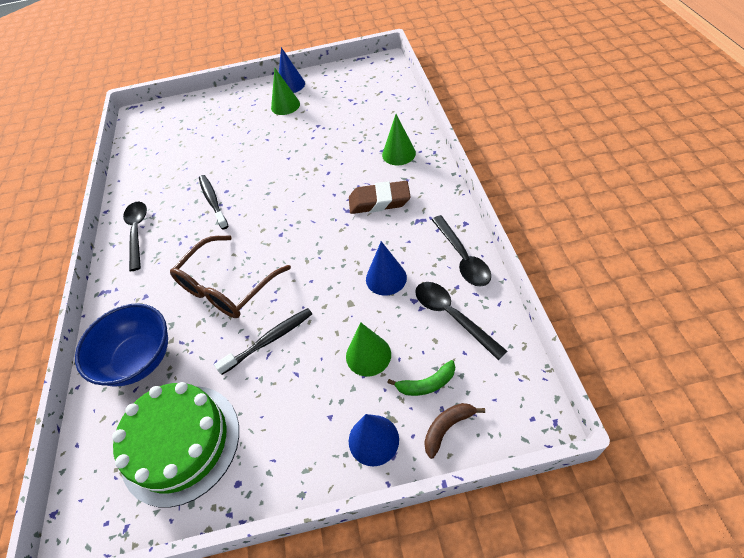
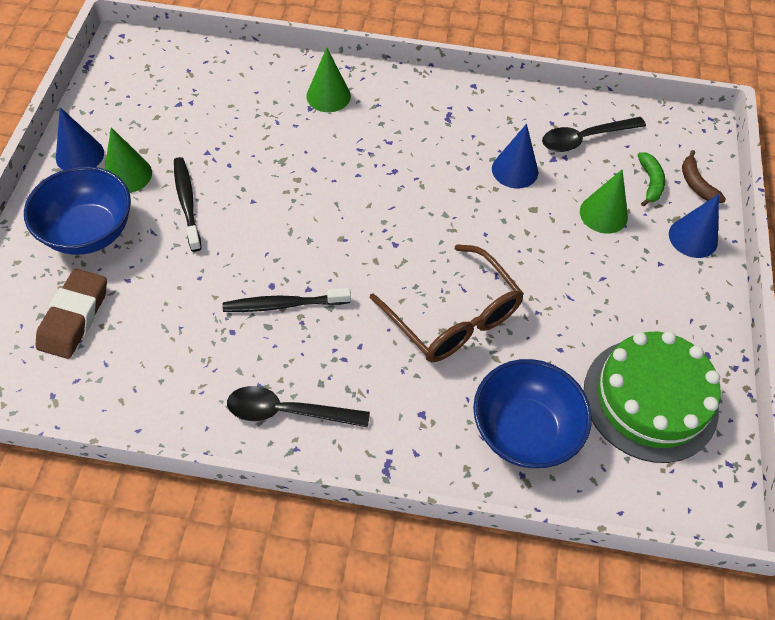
camera: 80 degrees left, 5 degrees up
black toothbrush [214,308,312,375] -> black toothbrush moved to [174,157,201,252]
brown eraser [349,181,411,214] -> brown eraser moved to [36,269,107,359]
black spoon [432,215,491,287] -> none
none -> blue bowl [24,166,131,255]

